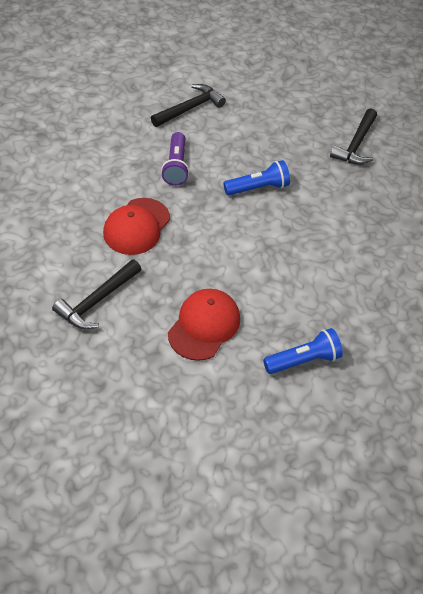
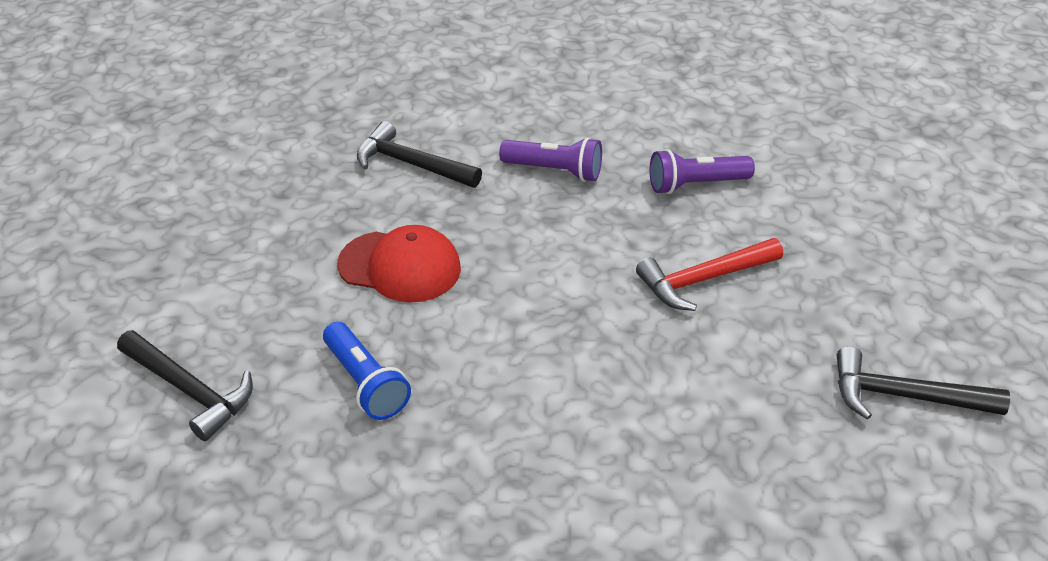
camera: 80 degrees right, 10 degrees down
red cap [103,198,170,255] -> purple flashlight [499,137,602,182]
black hammer [151,84,226,127] -> black hammer moved to [117,330,253,441]
blue flashlight [223,160,290,195] -> red hammer [636,238,783,311]

